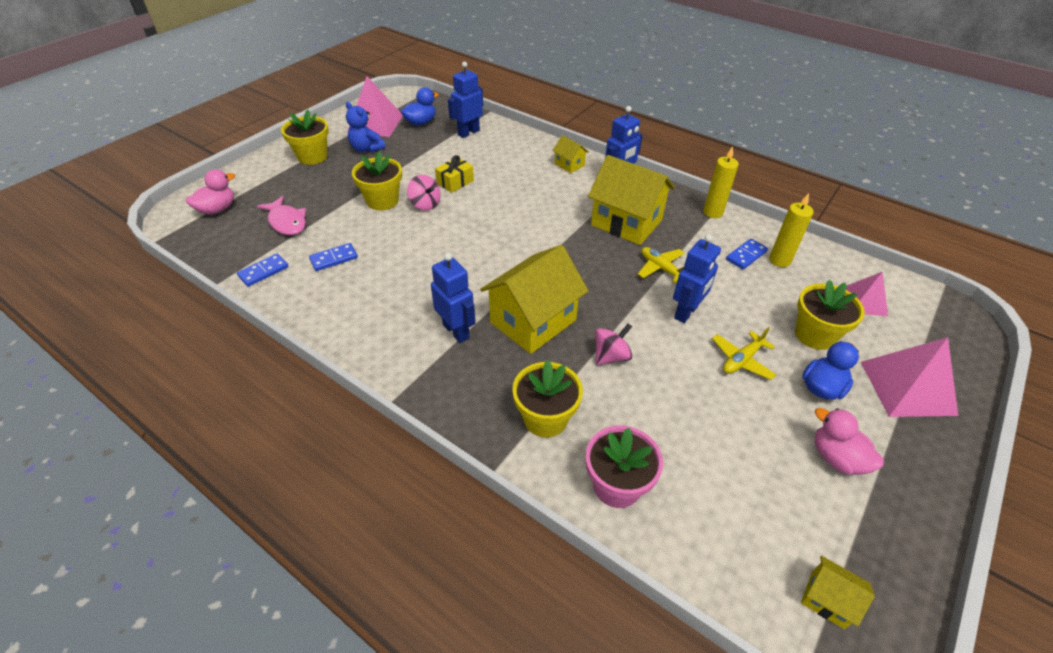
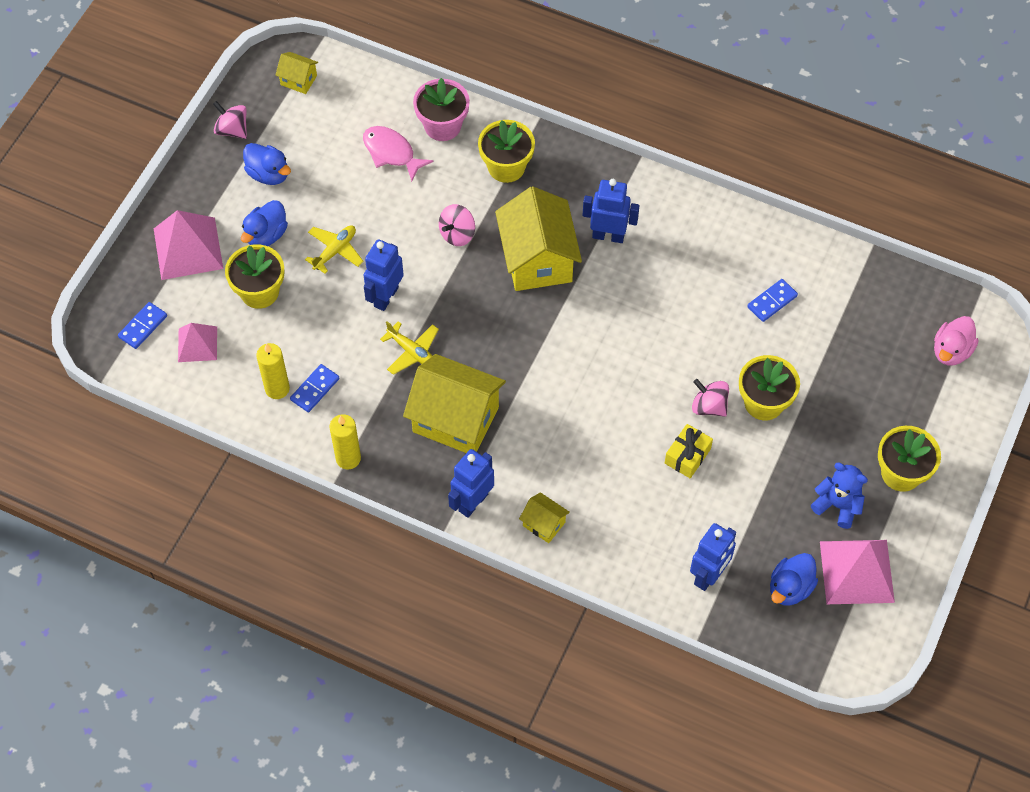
camera: 170 degrees right, 15 degrees up
blue domino [237,253,289,287] -> blue domino moved to [118,302,167,349]
pink fish [257,196,306,235] -> pink fish moved to [363,126,433,182]
blue robot [431,253,476,343] -> blue robot turned 150 degrees clockwise [583,179,639,243]
yellow house [480,245,588,354] -> yellow house turned 45 degrees counterclockwise [495,186,582,291]
pink duck [815,408,884,475] -> blue duck [243,143,291,185]
none -> pink spinning top [213,101,247,139]

